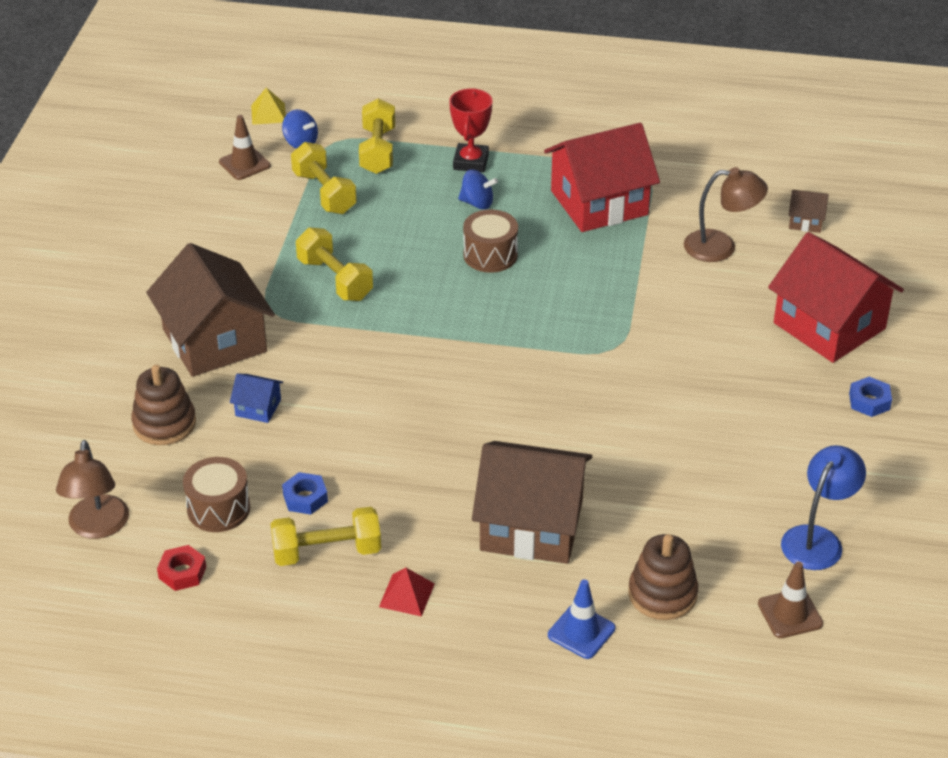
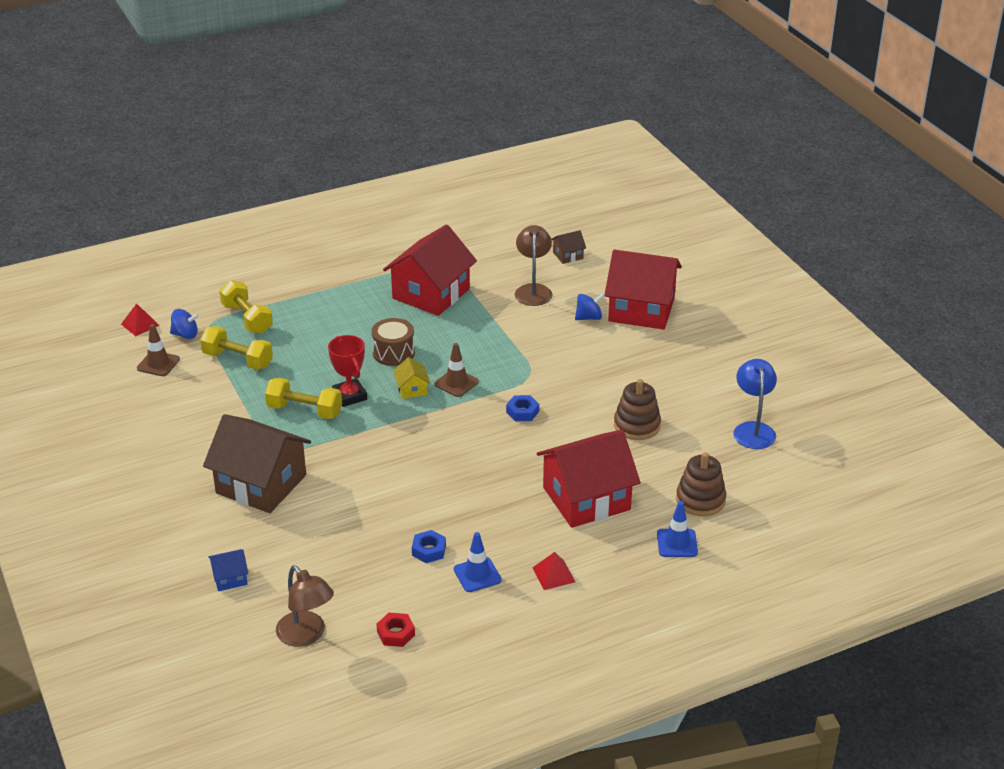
camera: 35 degrees left, 5 degrees down
brown stacking toy [131,365,196,445] -> brown stacking toy moved to [614,379,661,440]
brown drum [183,457,250,532] -> none
blue house [230,374,283,423] -> blue house moved to [208,549,249,591]
yellow pyramid [251,87,286,125] -> red pyramid [121,304,160,336]
yellow dumbbell [270,507,381,566] -> blue traffic cone [454,532,502,592]
red trophy [449,88,492,172] -> red trophy moved to [328,335,367,407]
blue spinning top [458,169,498,210] -> blue spinning top moved to [575,293,604,320]
brown house [472,441,592,564] -> red house [536,430,641,528]
brown lamp [684,167,768,262] -> brown lamp turned 60 degrees counterclockwise [514,225,553,306]
brown traffic cone [758,562,823,638] -> brown traffic cone moved to [434,343,479,397]
blue nut [849,377,892,417] -> blue nut moved to [506,395,539,421]
none -> yellow house [393,357,430,399]

